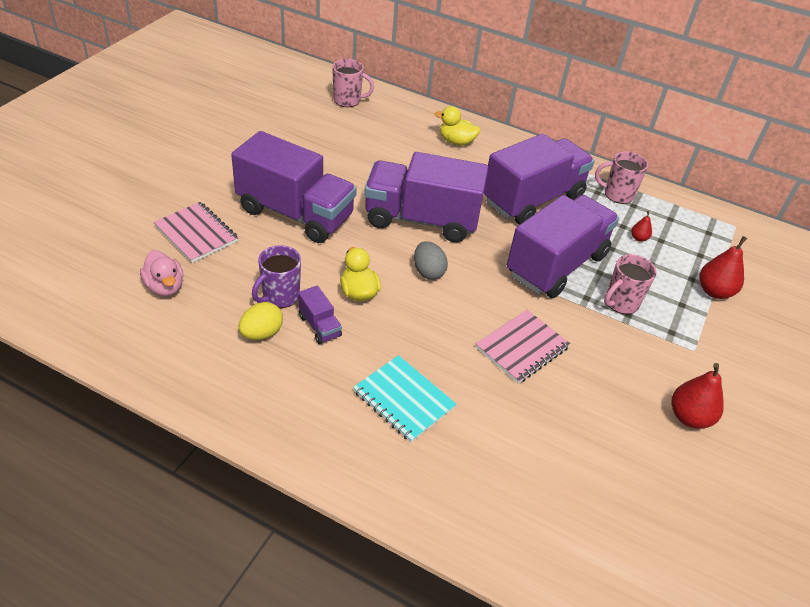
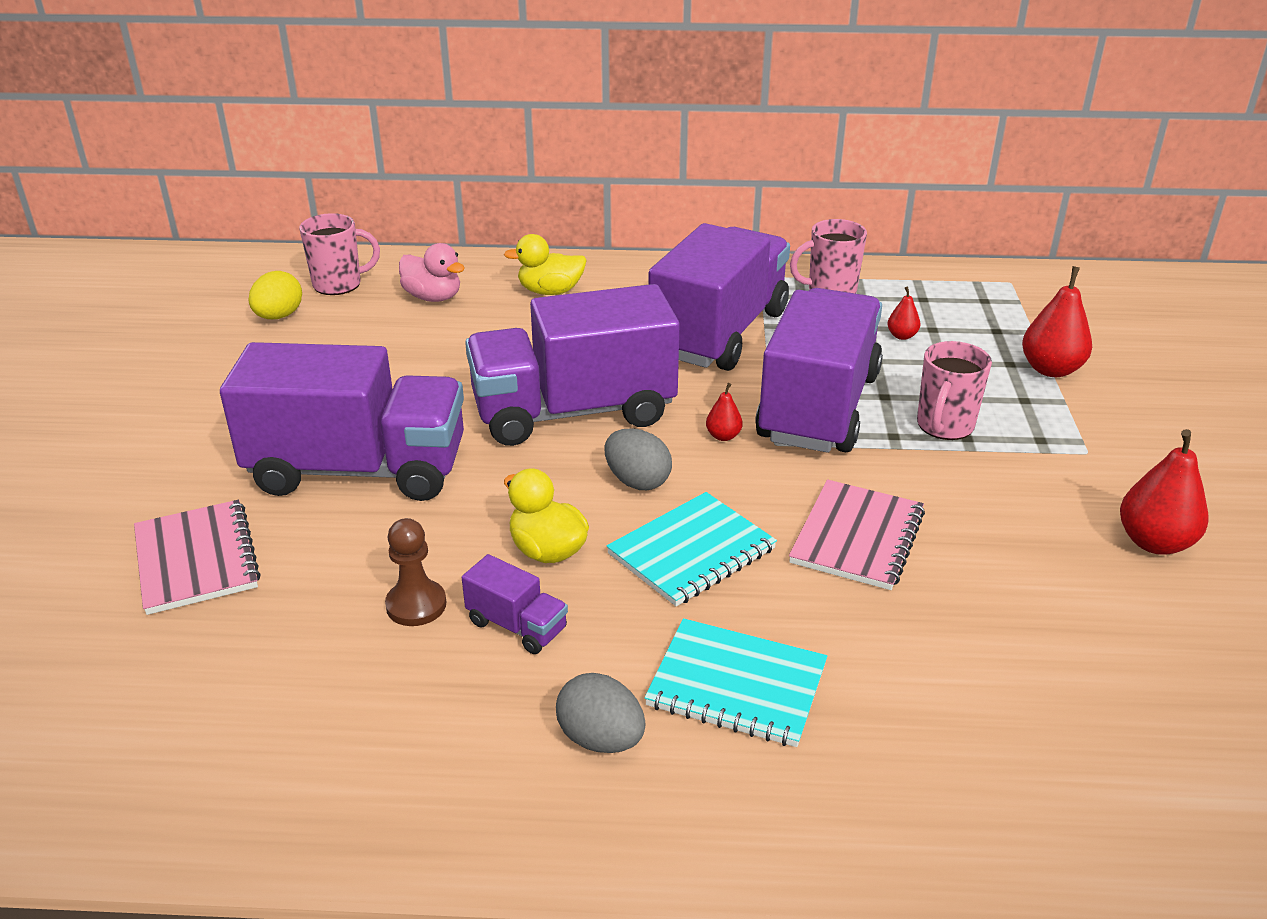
camera: 20 degrees left, 10 degrees down
pink duck [140,250,183,296] -> pink duck moved to [399,243,465,302]
pink notebook [154,202,238,263] -> pink notebook turned 45 degrees clockwise [134,500,261,615]
yellow egg [239,302,283,340] -> yellow egg moved to [248,271,302,319]
purple mug [252,245,301,308] -> brown pawn [385,518,446,626]
none -> grey egg [556,673,646,753]
none -> turquoise notebook [606,492,777,607]
none -> red pear [706,383,743,441]

